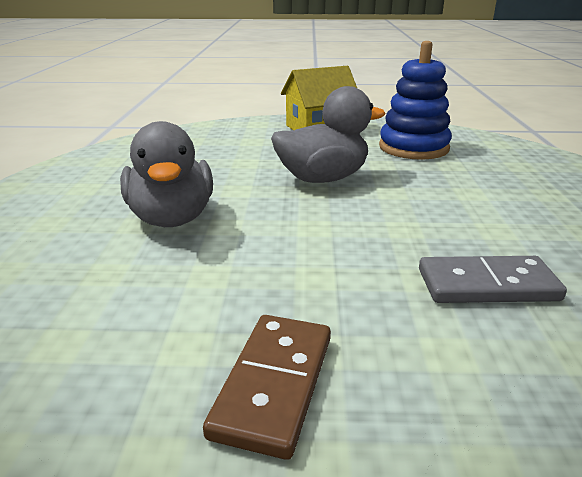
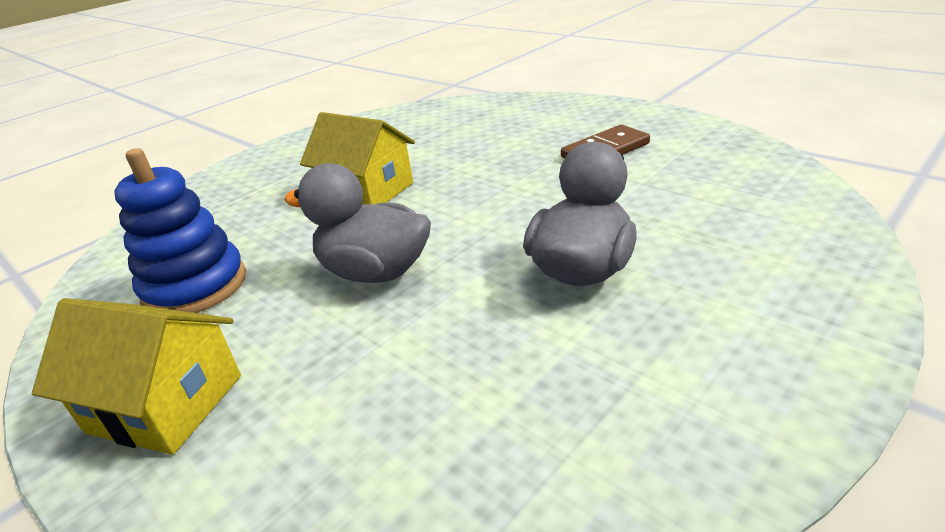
camera: 135 degrees left, 5 degrees up
grey domino [419,256,567,303] -> none
none -> yellow house [300,112,415,205]

